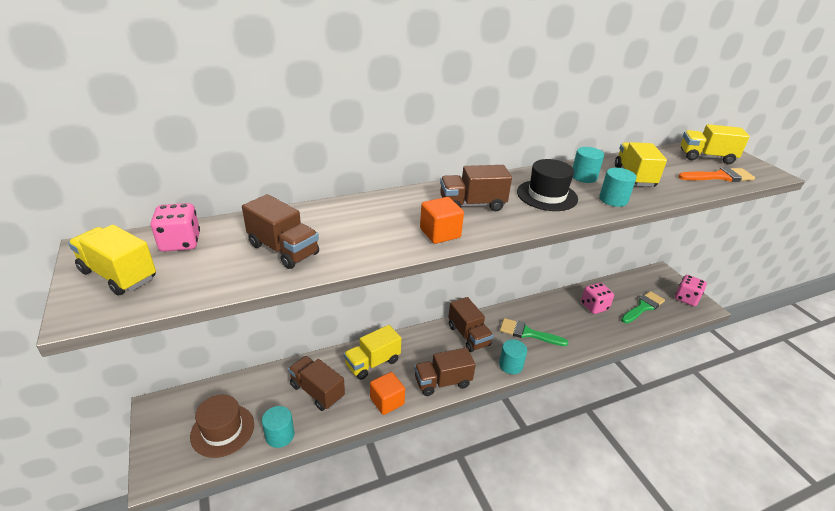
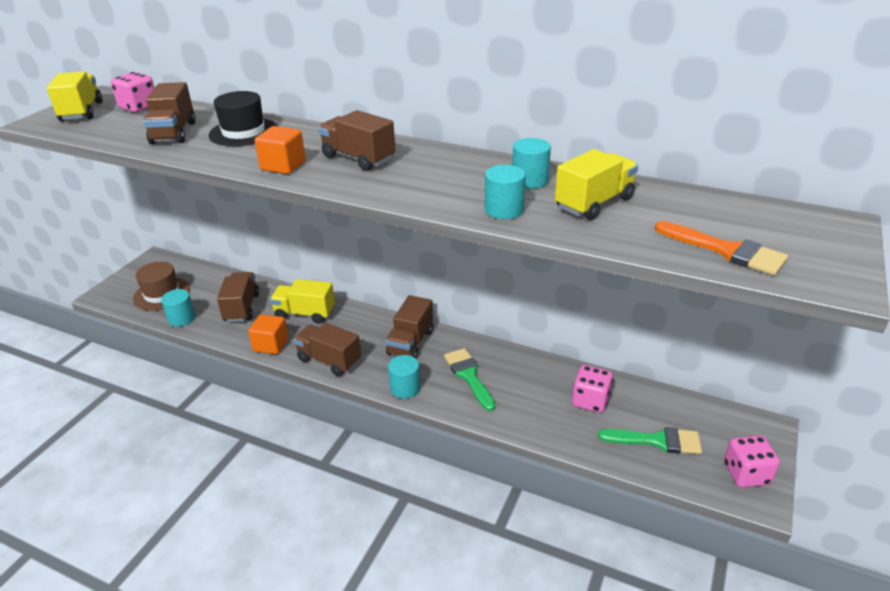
camera: 50 degrees right, 0 degrees up
black hat [517,159,578,211] -> black hat moved to [209,91,277,146]
yellow truck [681,124,750,164] -> none

